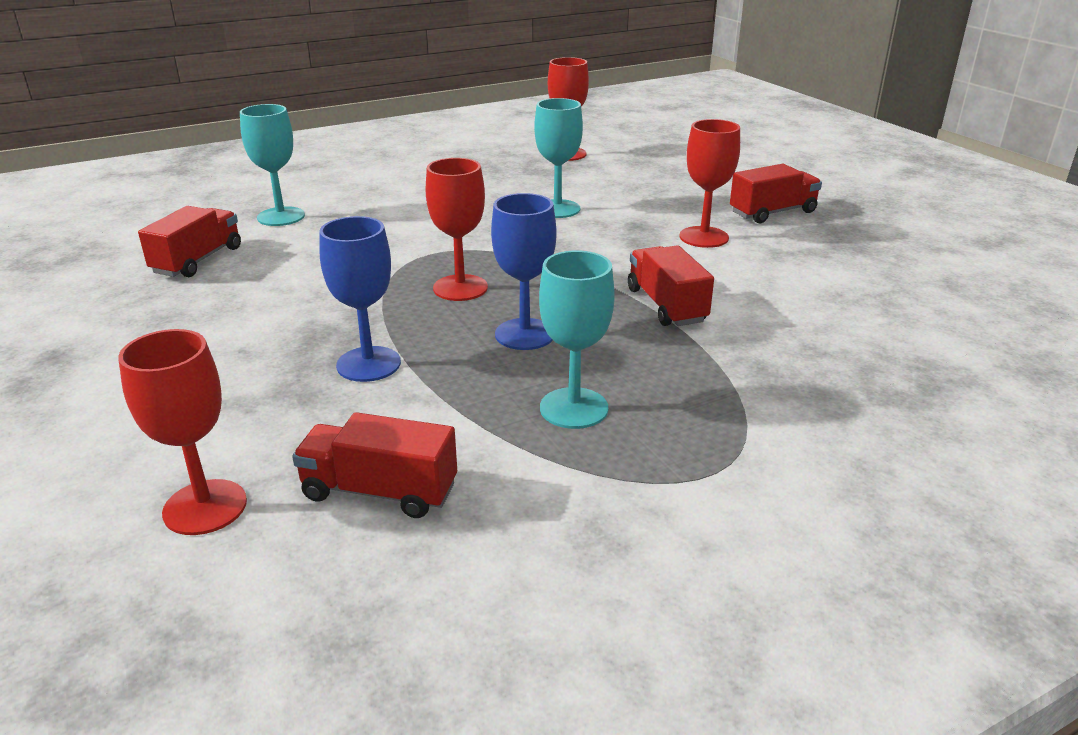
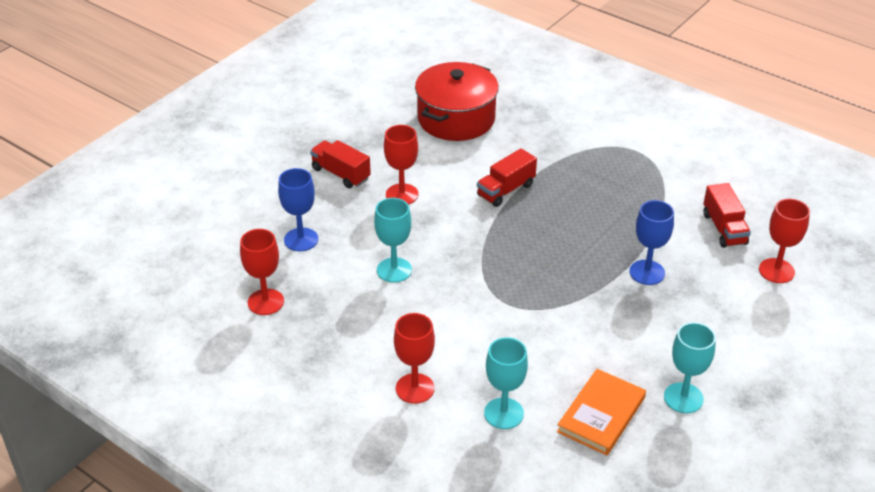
camera: 115 degrees left, 10 degrees up
red truck [138,206,241,277] -> orange book [557,369,646,455]
red goblet [426,158,488,301] -> red goblet moved to [394,313,435,404]
blue goblet [491,193,557,350] -> blue goblet moved to [278,168,318,251]
turquoise goblet [539,250,615,429] -> turquoise goblet moved to [664,322,716,413]
none -> red pot [415,62,499,141]

